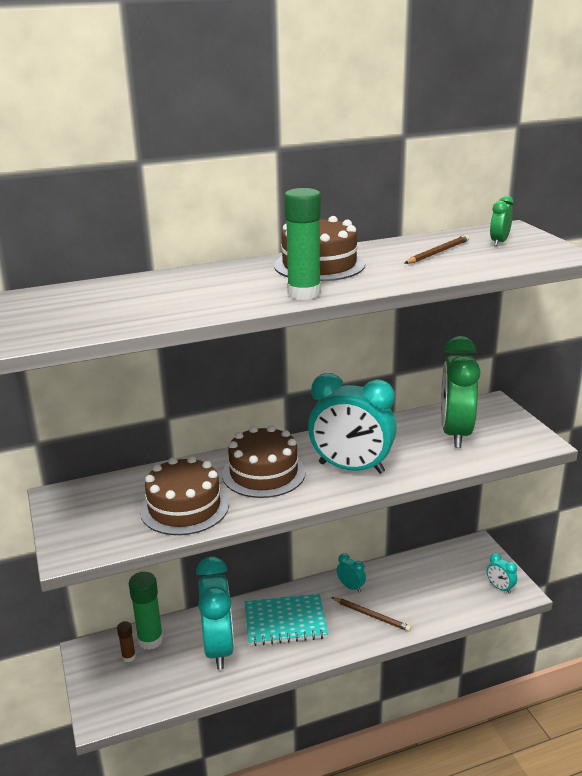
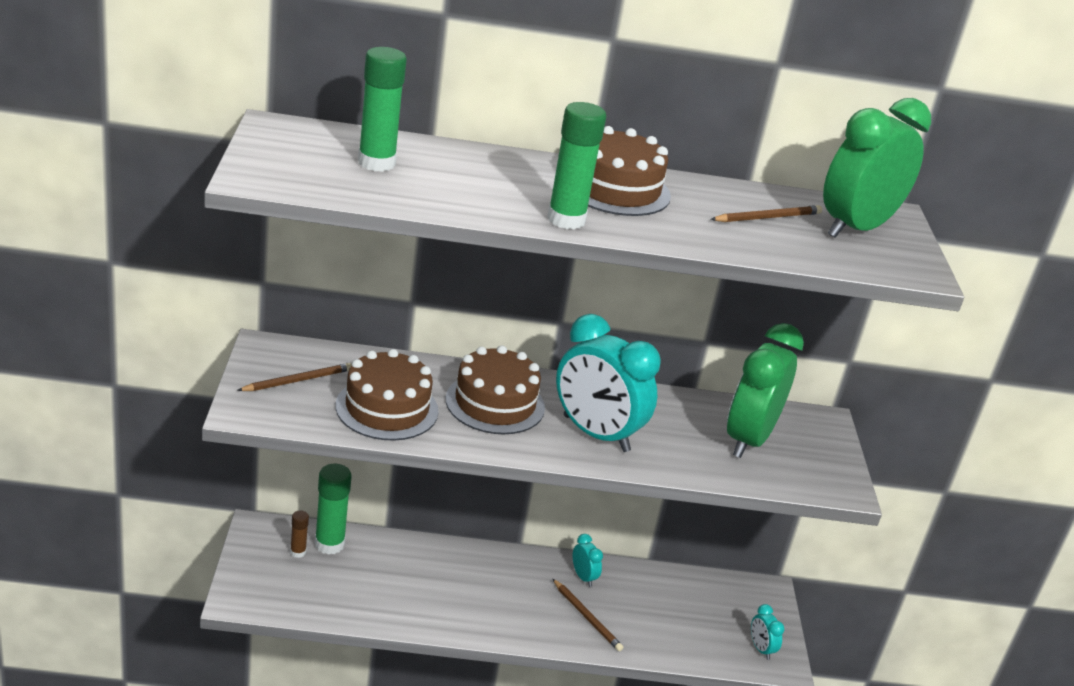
camera: 15 degrees right, 5 degrees up
turquoise clock [196,556,234,670] -> none
turquoise notebook [245,594,328,646] -> none
green clock [490,196,513,246] -> green clock [823,98,931,238], size x2.34
none -> brown pencil [237,363,352,391]
none -> green glue stick [358,47,407,172]

